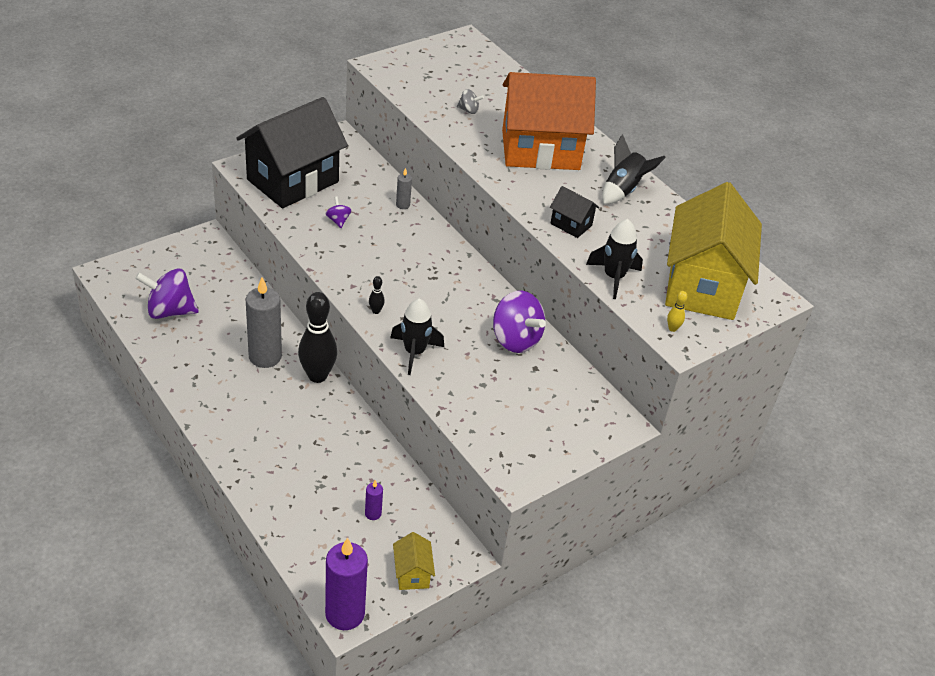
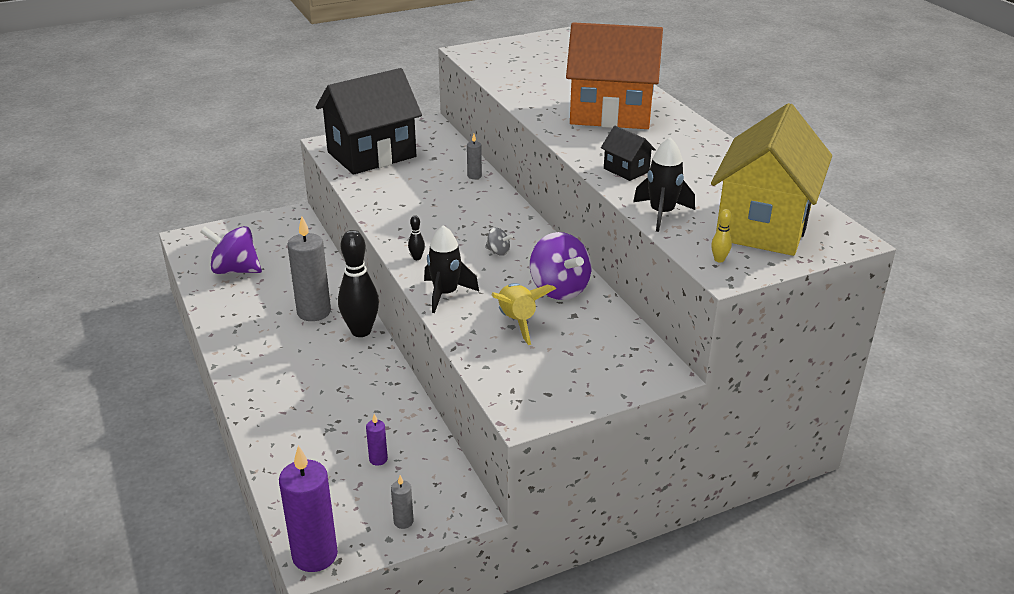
camera: 15 degrees right, 10 degrees down
purple spinning top [326,197,351,228] -> none
yellow house [393,532,435,590] -> grey candle [391,475,414,529]
grey spinning top [457,89,484,114] -> grey spinning top moved to [485,228,513,256]
black rocket [602,134,666,204] -> none
none -> yellow rocket [492,283,556,345]

